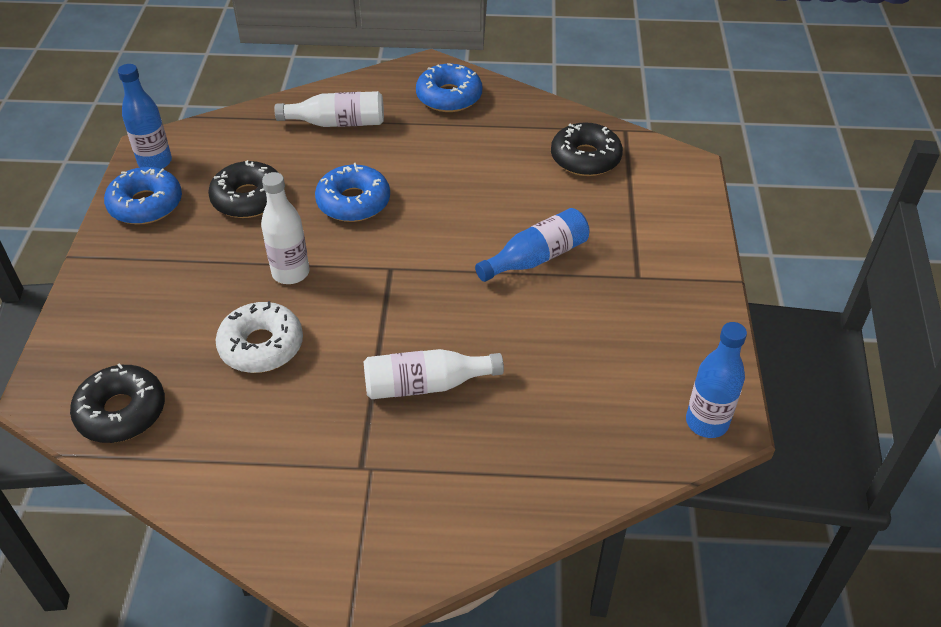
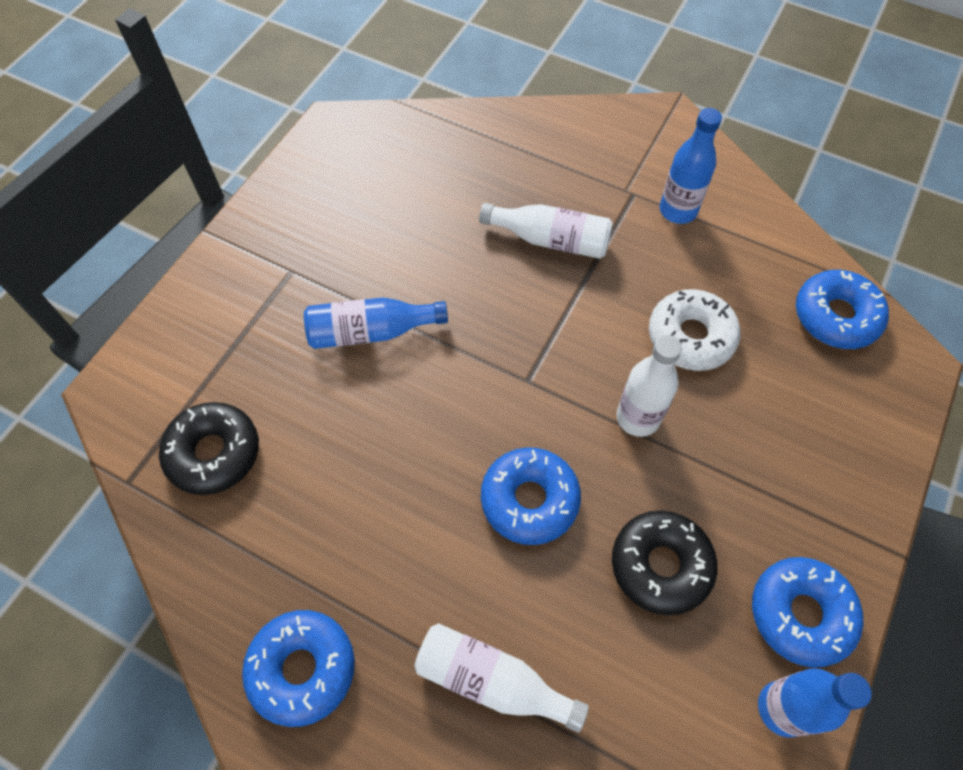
camera: 155 degrees left, 15 degrees up
black donut [70,363,165,443] -> blue donut [796,270,889,349]
blue bottle [686,322,747,438] -> blue bottle moved to [660,108,722,224]

